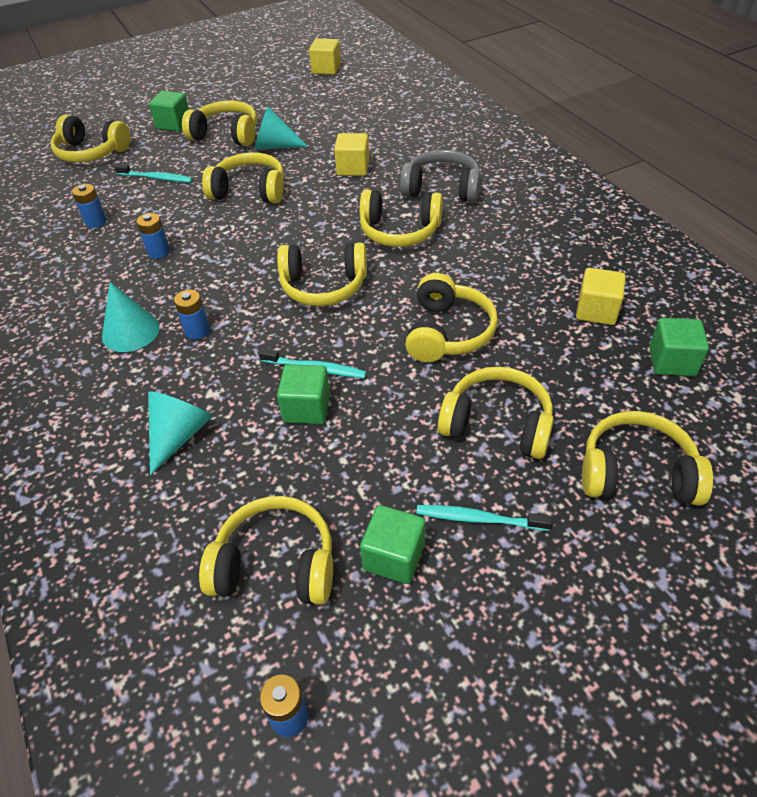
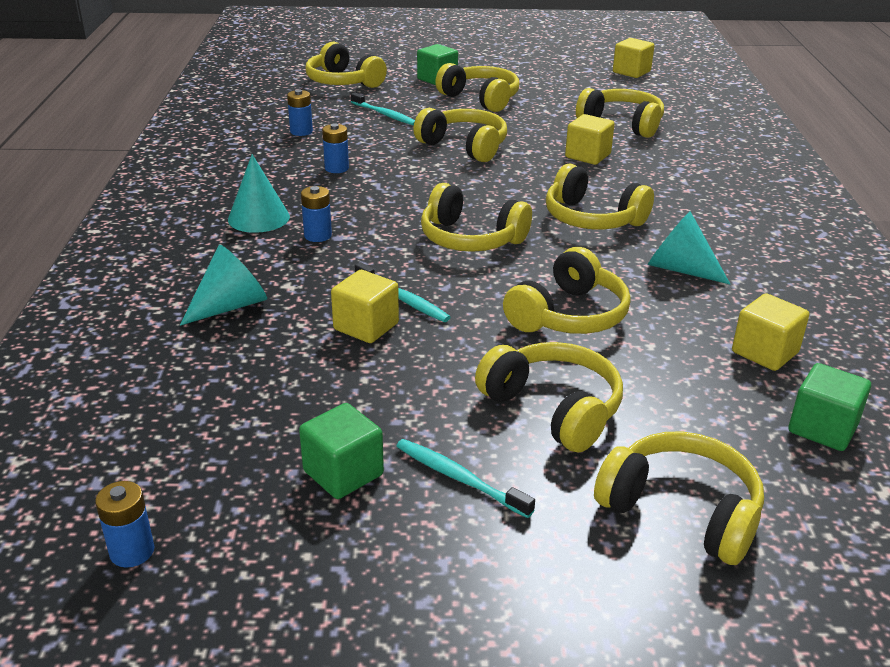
camera: 25 degrees right, 15 degrees down
yellow headphones [199,496,333,605] -> yellow headphones moved to [576,88,664,138]
turquoise cone [254,106,308,150] -> turquoise cone moved to [648,211,730,284]
green cube [277,364,330,424] -> yellow cube [331,270,399,343]
grey headphones [400,150,481,202] -> none

